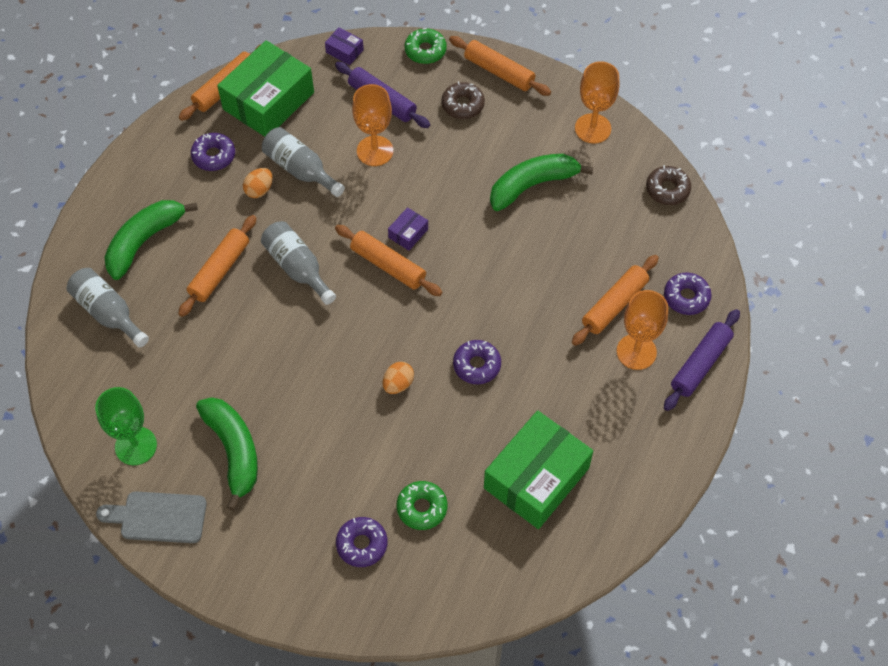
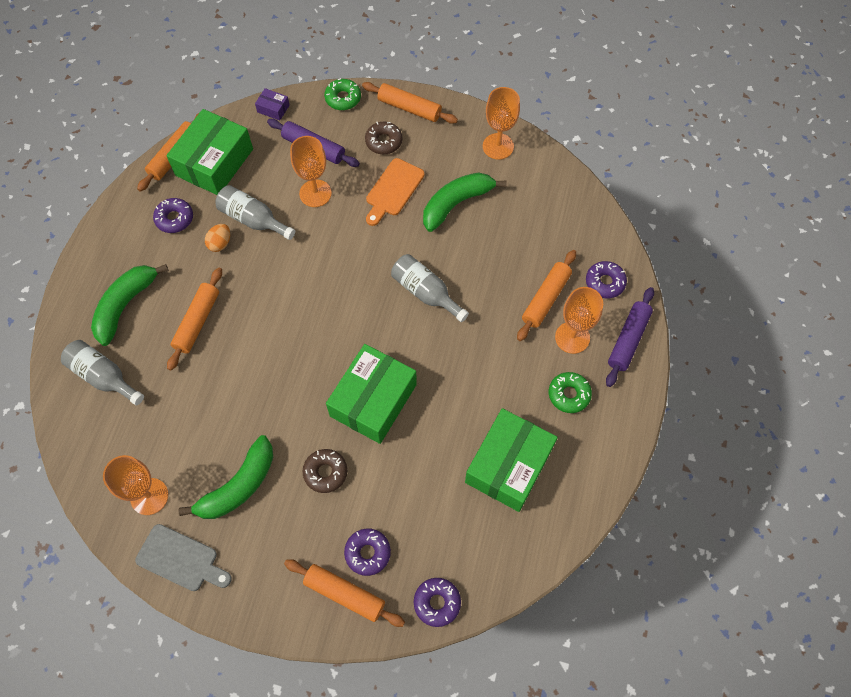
camera: 10 degrees left, 5 degrees up
green goblet [95,387,157,465] -> orange goblet [103,455,168,515]
grey cutting board [96,491,207,543] -> grey cutting board turned 150 degrees counterclockwise [135,524,232,591]
green banana [196,397,258,511] -> green banana turned 75 degrees clockwise [179,435,273,519]
grey bottle [261,221,336,305] -> grey bottle moved to [391,254,469,322]
orange rolling pin [335,225,442,296] -> orange rolling pin moved to [284,559,405,627]
orange egg [383,362,414,394] -> green box [326,344,417,444]
purple box [388,207,428,251] -> none
green donut [397,481,447,530] -> green donut moved to [549,372,592,413]
purple donut [453,340,501,384] -> purple donut moved to [414,578,461,627]
brown donut [646,165,691,205] -> brown donut moved to [303,449,347,493]
none -> orange cutting board [366,158,424,226]

